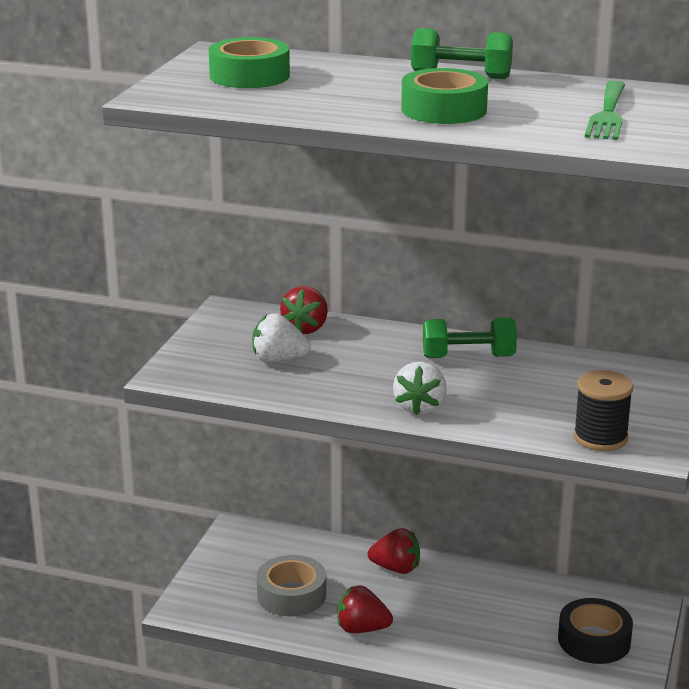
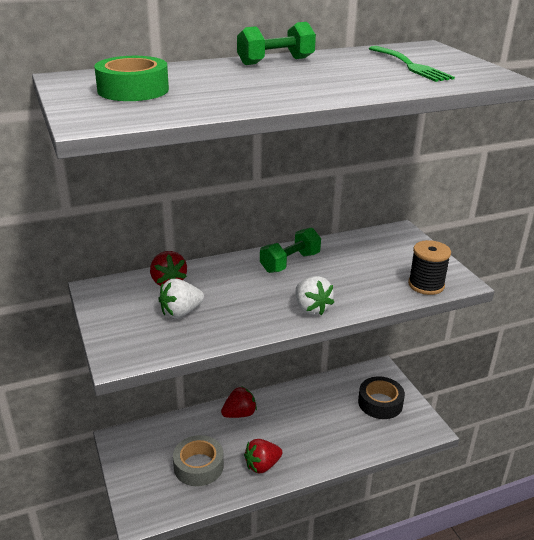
camera: 40 degrees left, 5 degrees up
green tape [401,68,488,124] -> none

